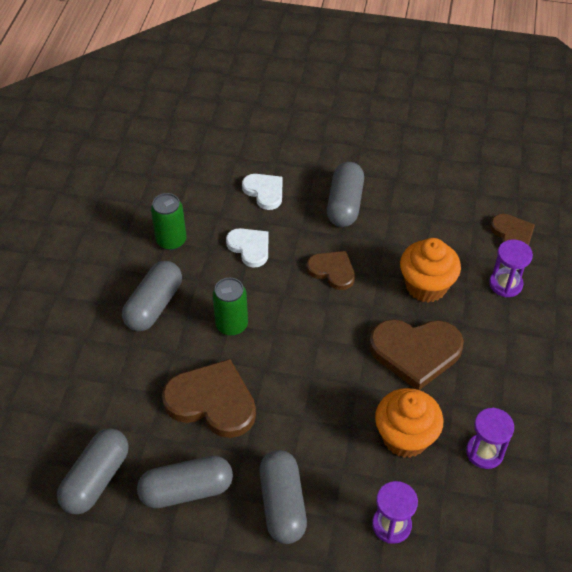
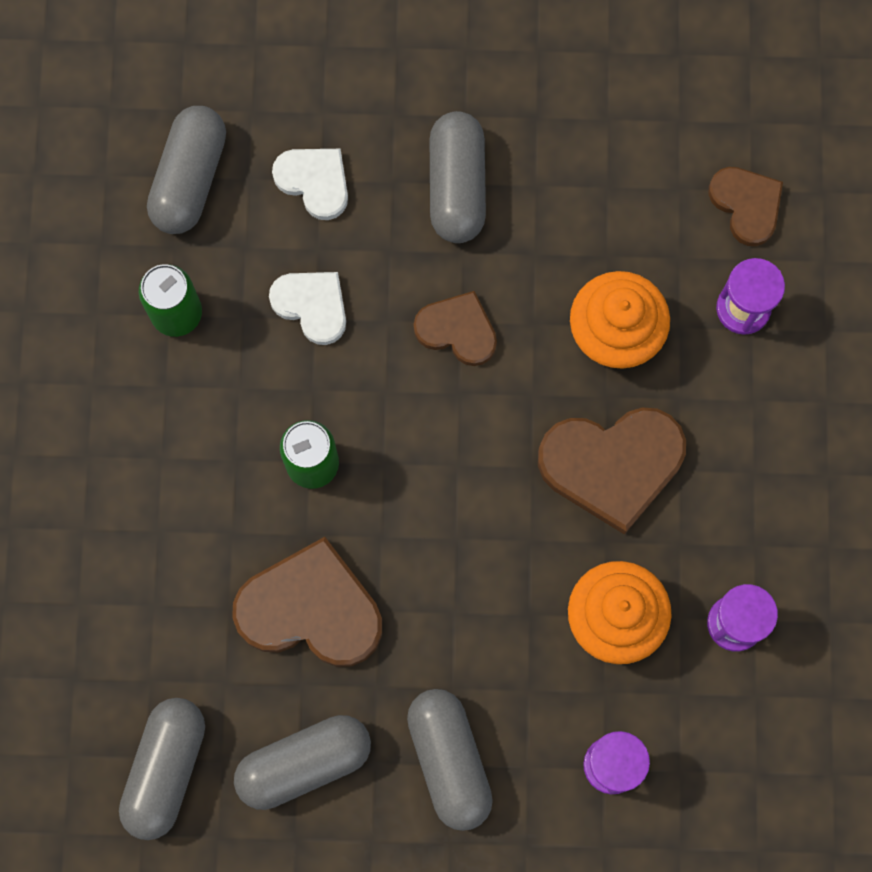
camera: 10 degrees left, 25 degrees up
grey capsule [122,261,182,331] -> grey capsule moved to [147,106,226,234]

